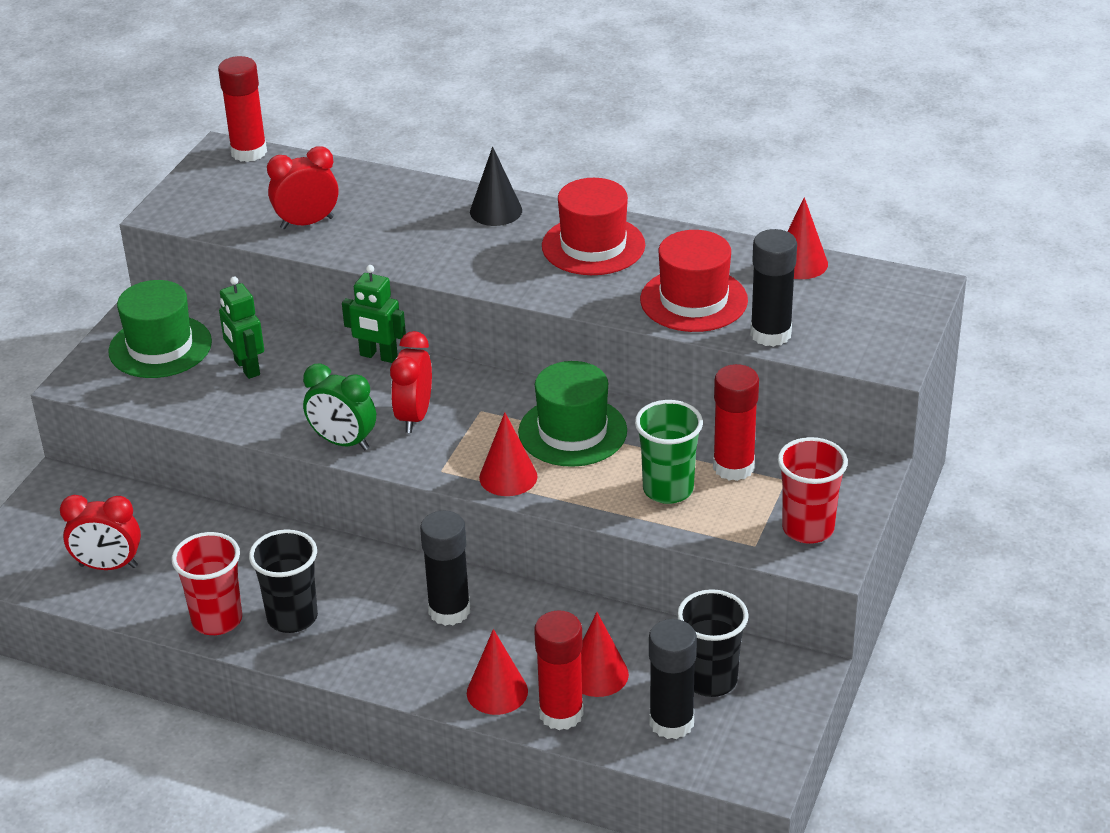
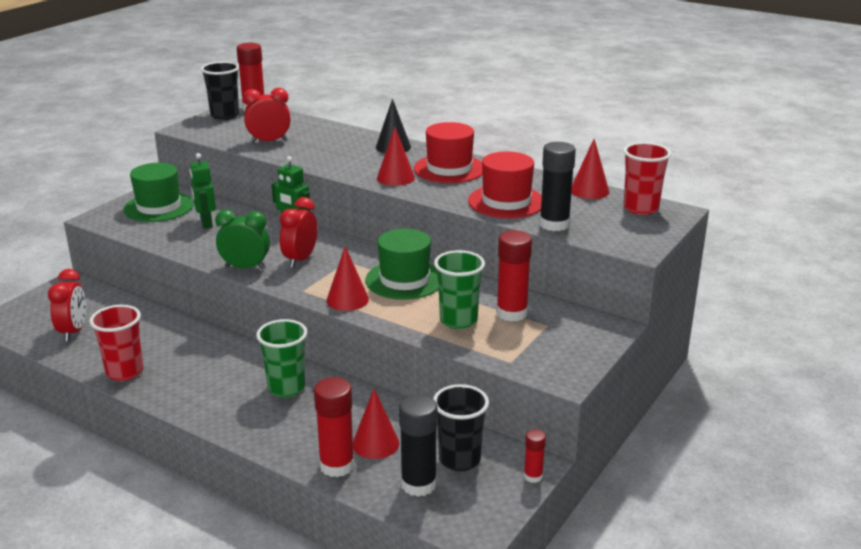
camera: 10 degrees right, 10 degrees down
red clock [60,495,141,570] -> red clock turned 105 degrees counterclockwise [48,269,86,341]
black cup [249,529,318,633] -> black cup moved to [201,62,239,120]
green clock [303,363,376,450] -> green clock turned 150 degrees clockwise [215,209,270,270]
black glue stick [420,510,470,626] -> green cup [256,319,307,398]
red cone [467,629,528,715] -> red cone moved to [377,127,415,186]
red cup [778,437,848,544] -> red cup moved to [623,142,671,215]
none -> red glue stick [524,429,546,483]

